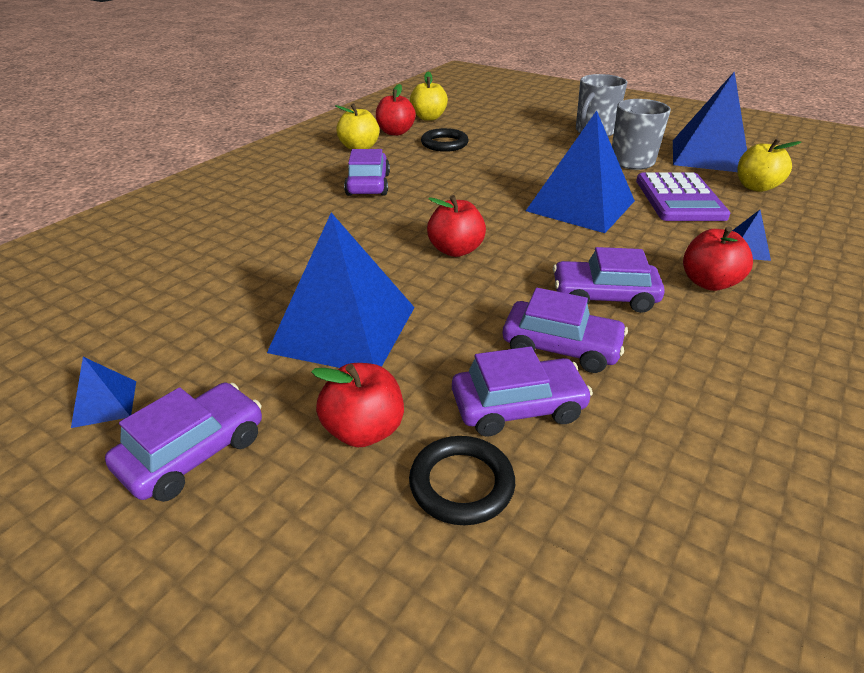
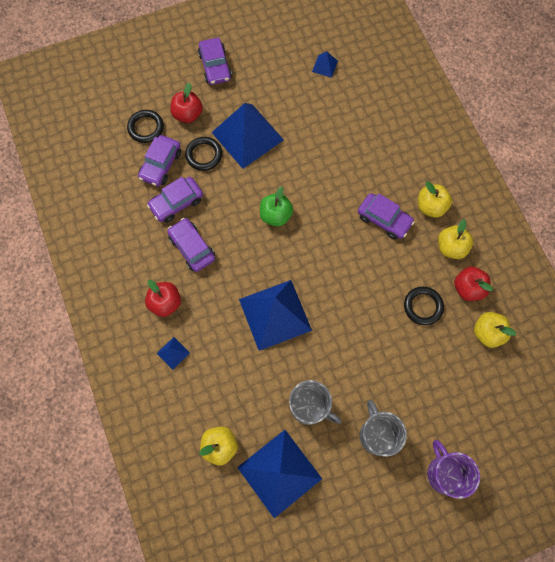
camera: 125 degrees right, 35 degrees up
blue pyramid [71,357,136,428] -> blue pyramid moved to [312,51,338,78]
red apple [427,195,486,257] -> green apple [260,186,293,227]
purple car [553,247,665,313] -> purple car turned 75 degrees counterclockwise [167,218,215,272]
purple calculator [636,173,730,221] -> none
none -> black ring [185,137,222,171]
none -> yellow apple [418,181,452,218]
none -> purple mug [427,440,480,499]

